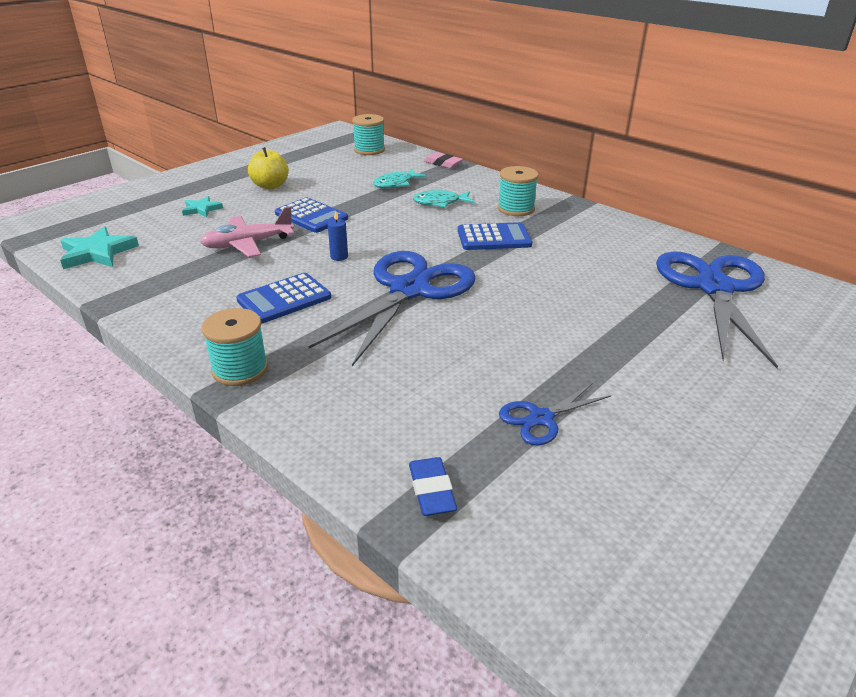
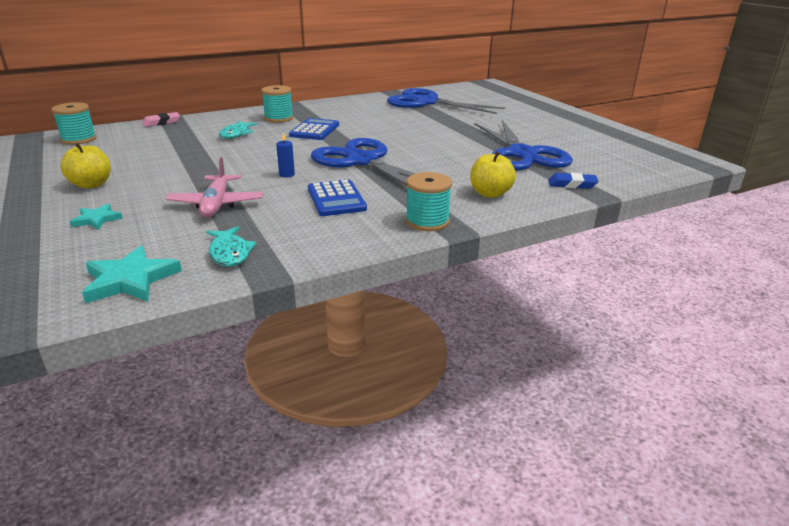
camera: 70 degrees left, 5 degrees down
blue calculator [275,197,348,233] -> none
turquoise fish [373,169,426,188] -> turquoise fish moved to [207,226,256,267]
blue scissors [499,383,611,446] -> blue scissors [475,120,573,171], size x2.16
none -> yellow apple [470,151,516,198]

